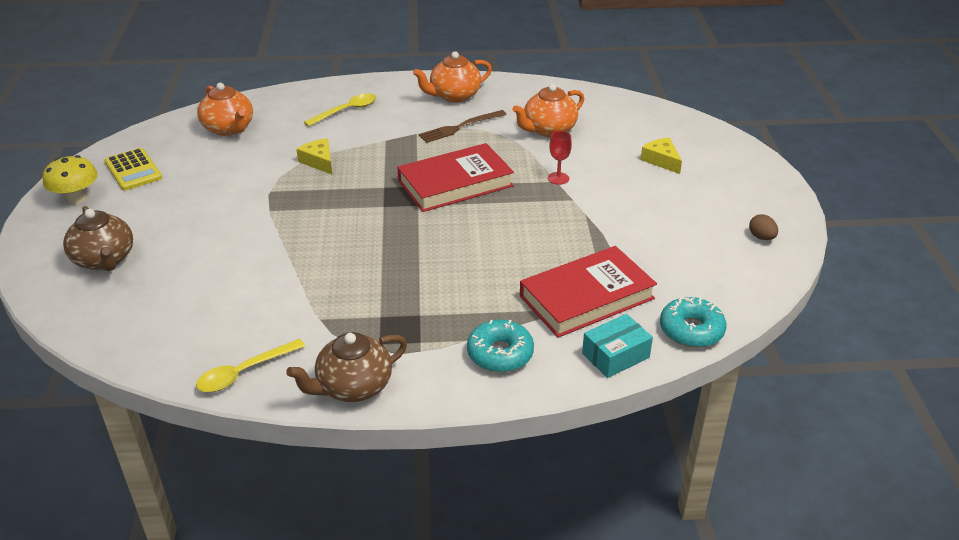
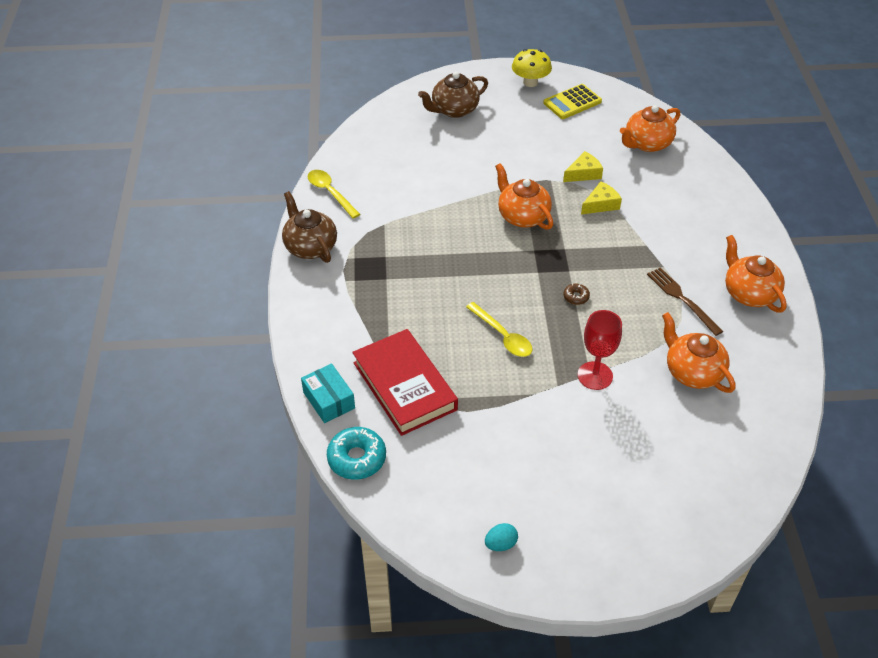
camera: 90 degrees right, 10 degrees up
yellow spoon [304,93,377,126] -> yellow spoon moved to [466,302,532,357]
red book [397,143,514,212] -> brown donut [563,283,590,305]
turquoise donut [467,320,534,372] -> none
red goblet [548,131,572,185] -> red goblet [578,310,622,390], size x1.58
yellow cheese [641,138,682,174] -> yellow cheese moved to [563,151,603,182]
brown egg [749,214,778,240] -> turquoise egg [485,523,518,551]
none -> orange teapot [495,163,553,230]

